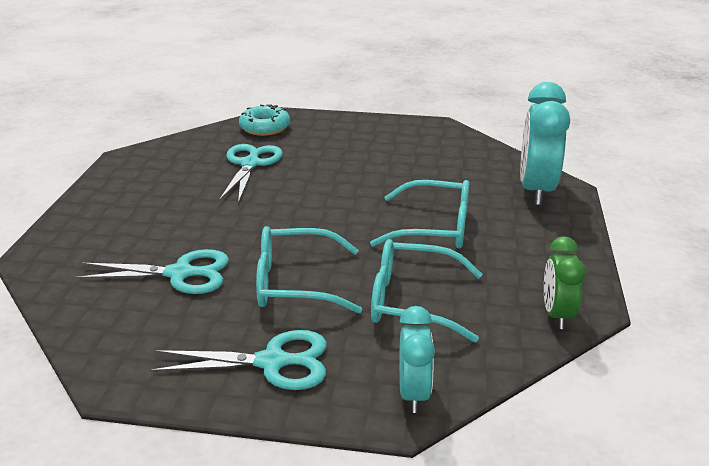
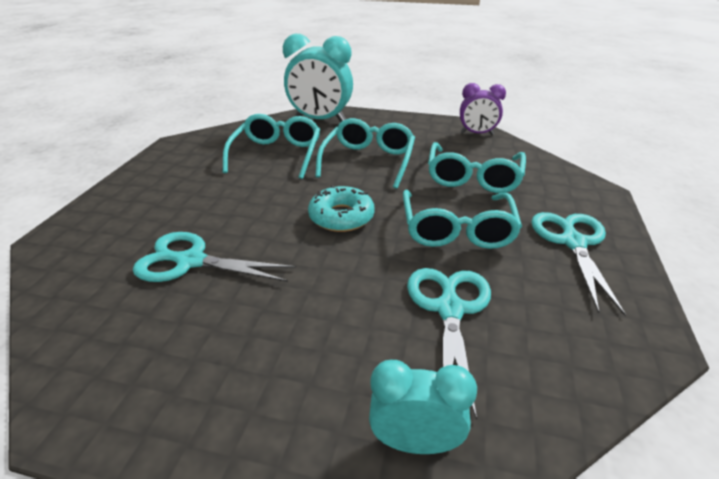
camera: 85 degrees left, 5 degrees up
turquoise donut [239,104,290,136] -> turquoise donut moved to [308,185,374,232]
turquoise clock [399,306,435,413] -> turquoise clock moved to [369,360,477,454]
green clock [544,236,586,329] -> purple clock [460,83,506,135]
none -> turquoise glasses [223,114,320,179]

